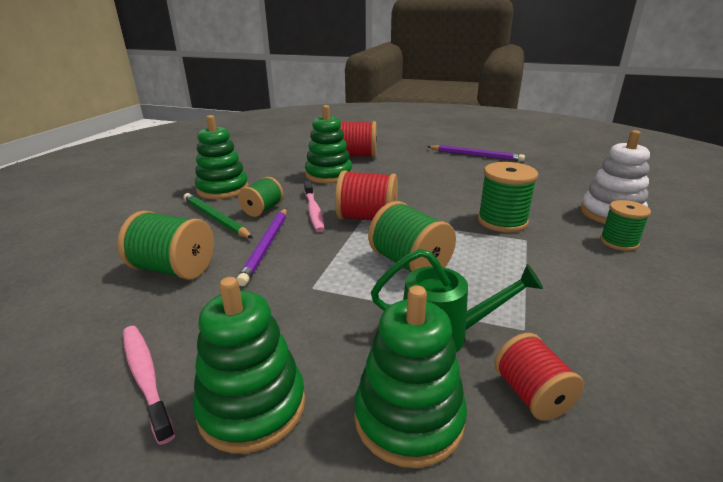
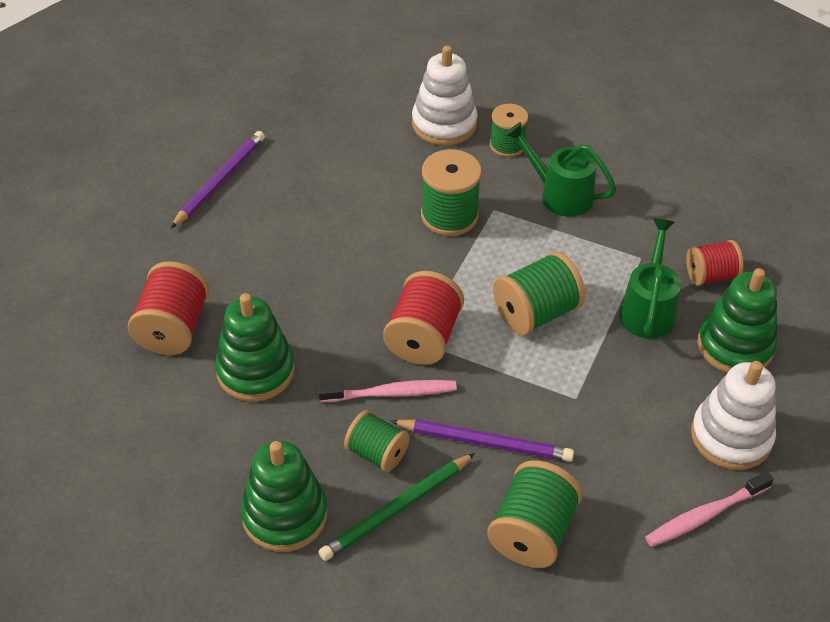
camera: 85 degrees left, 20 degrees up
green stacking toy [193,277,305,454] -> white stacking toy [691,361,776,470]
none -> green watering can [505,122,616,217]

